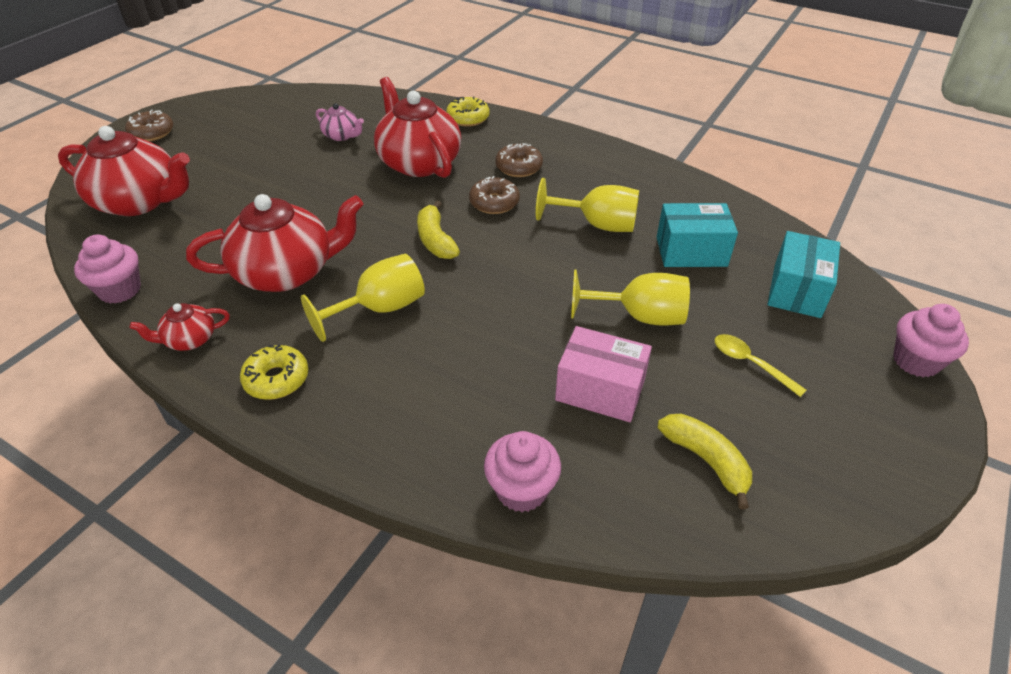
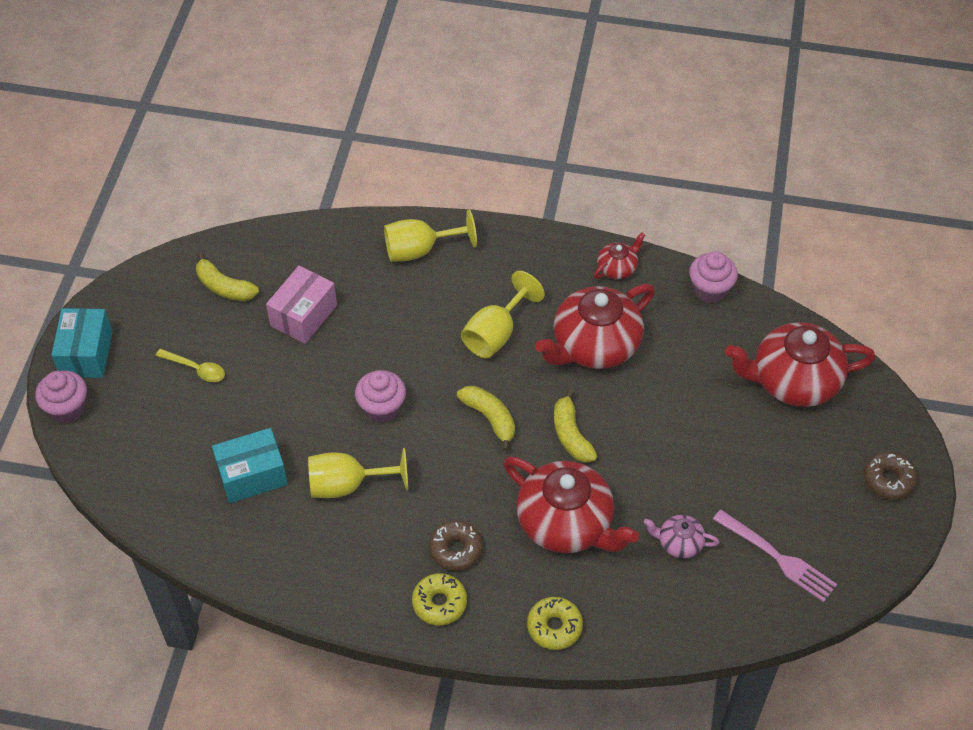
camera: 160 degrees right, 10 degrees up
yellow donut [240,345,308,400] -> yellow donut moved to [412,573,467,625]
brown donut [469,176,520,214] -> none
pink cupcake [484,431,561,512] -> pink cupcake moved to [355,370,406,423]
pink box [555,326,652,422] -> pink box turned 60 degrees counterclockwise [266,266,337,344]
yellow goblet [571,269,690,326] -> yellow goblet moved to [384,209,477,262]
turquoise box [767,231,840,318] -> turquoise box moved to [51,308,113,378]
none -> yellow banana [554,389,597,463]
none -> pink fork [713,510,837,603]

